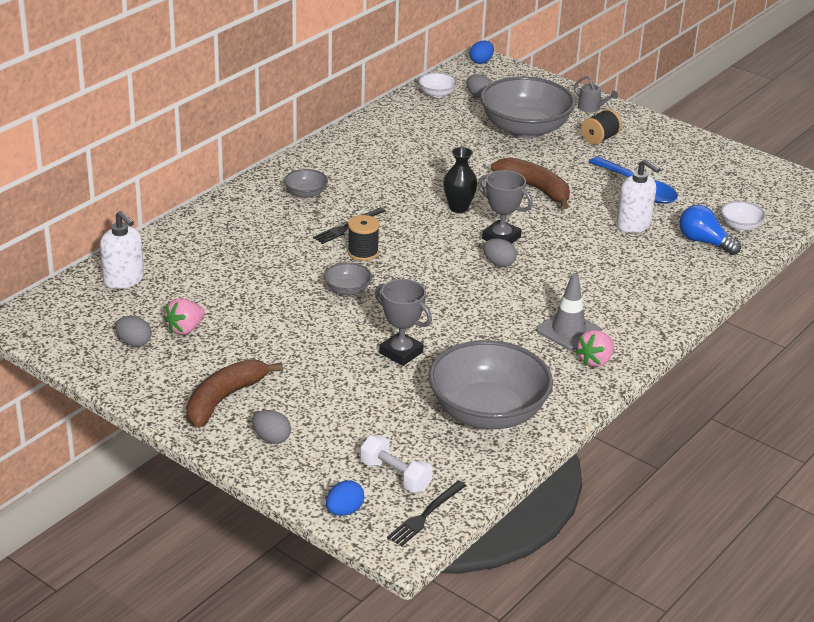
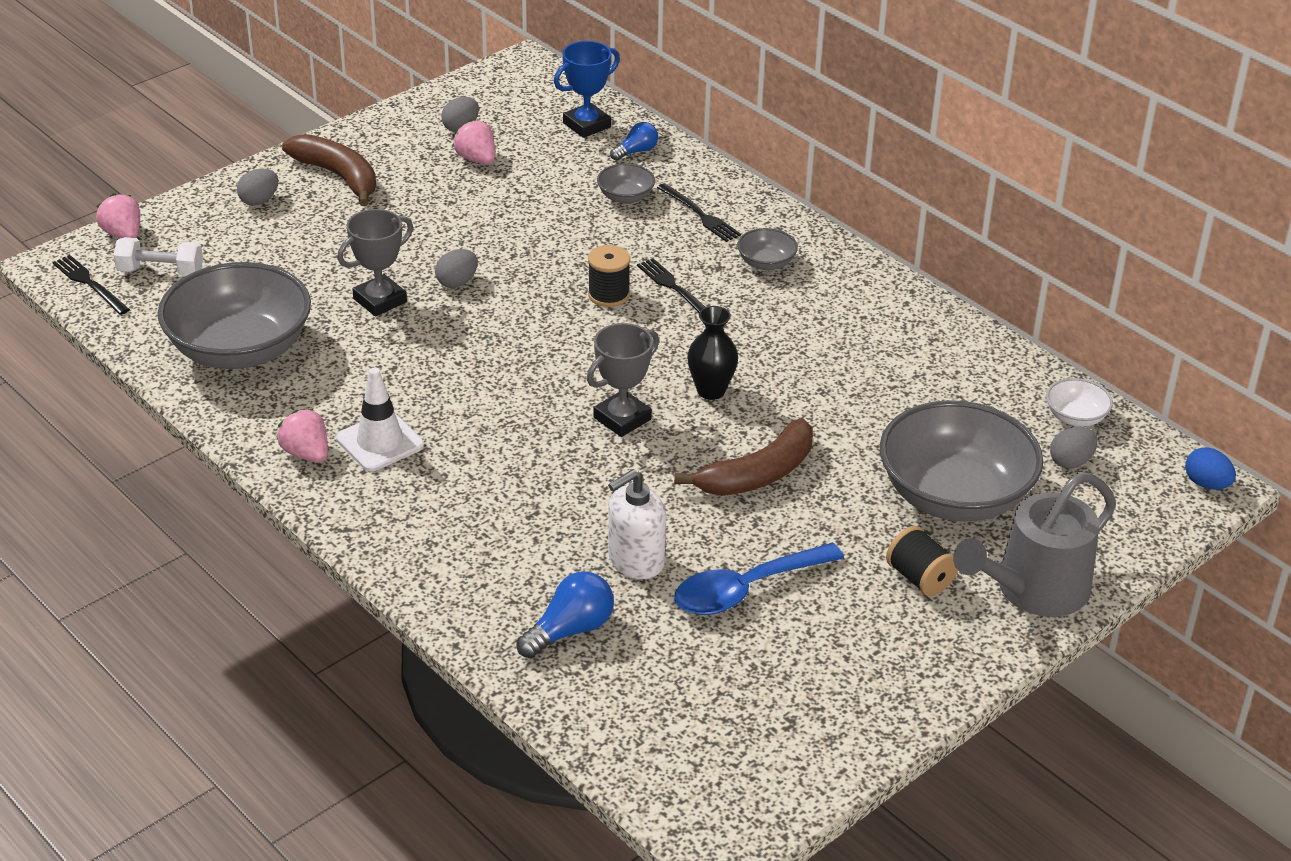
camera: 100 degrees right, 5 degrees up
white soap dispenser [100,211,144,289] -> blue trophy [554,41,620,138]
grey bowl [324,263,372,296] -> grey bowl moved to [597,163,655,204]
blue egg [326,480,364,516] -> pink strawberry [96,193,140,239]
white dumbbell [360,435,433,493] -> white dumbbell turned 45 degrees clockwise [114,237,203,276]
grey egg [483,238,517,267] -> grey egg moved to [435,249,478,288]
grey traffic cone [536,274,601,350] -> white traffic cone [336,368,424,471]
grey watering can [574,76,618,113] -> grey watering can [953,472,1116,617], size x2.27
white bowl [721,201,766,231] -> none
none -> blue light bulb [610,122,658,161]
none -> black fork [657,183,741,242]

